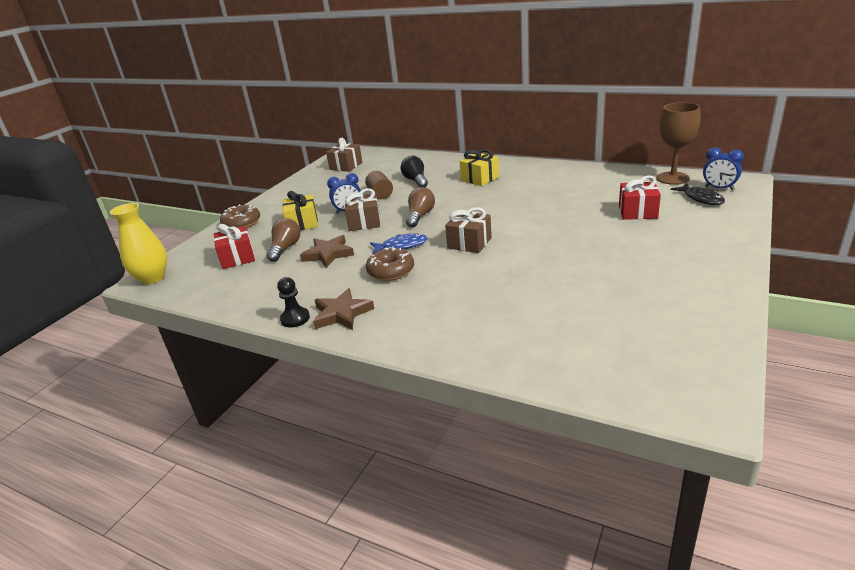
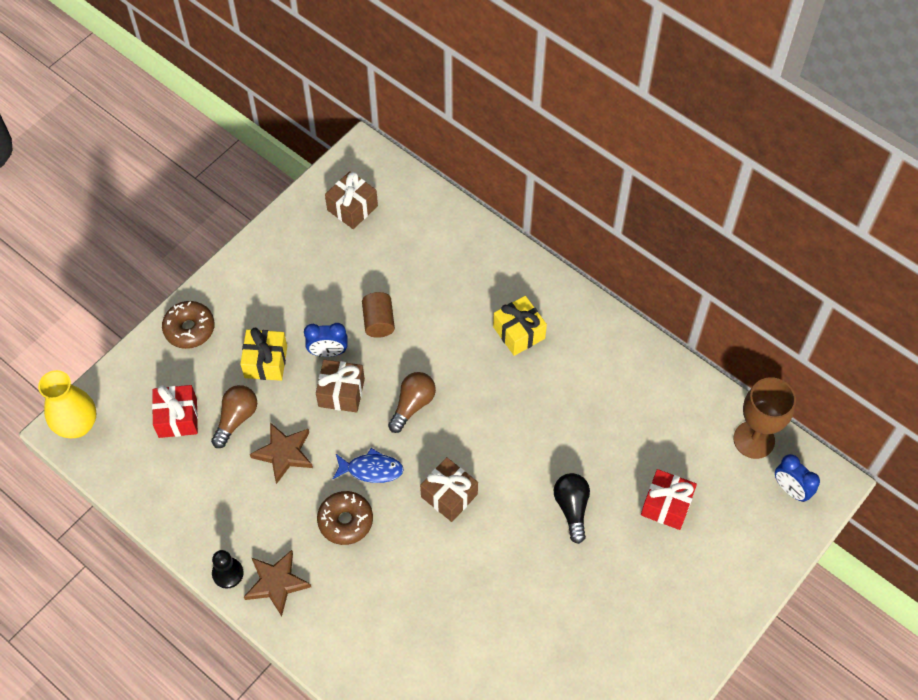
camera: 10 degrees right, 30 degrees up
black light bulb [401,156,428,187] -> black light bulb moved to [554,473,590,544]
black fish [671,183,725,205] -> none

